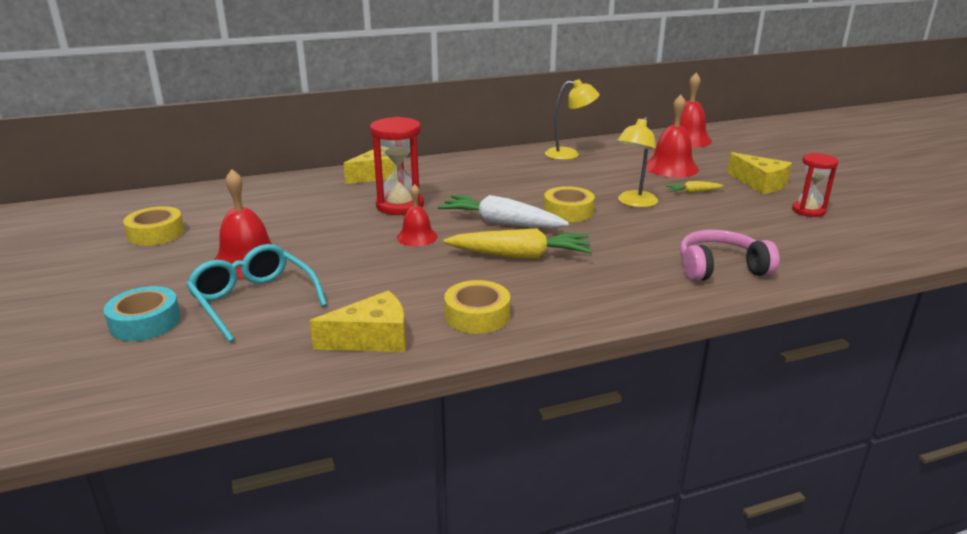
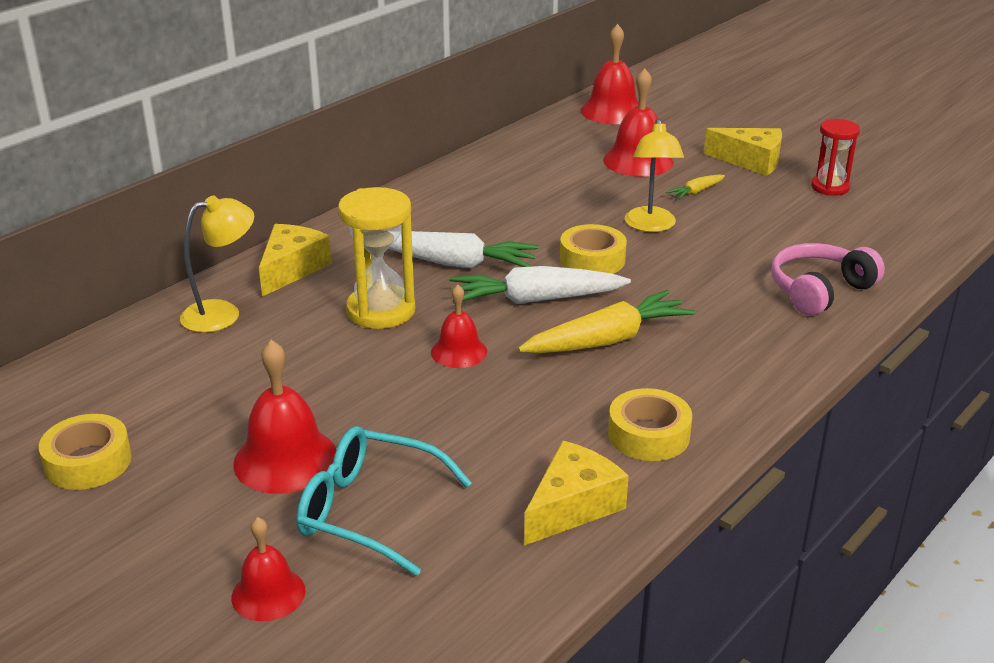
camera: 30 degrees left, 5 degrees up
turquoise tape [104,286,181,341] -> red bell [231,517,305,621]
red hourglass [370,117,424,215] -> yellow hourglass [338,187,416,329]
yellow lamp [545,79,600,160] -> yellow lamp moved to [180,196,254,333]
none -> white carrot [388,231,539,269]

